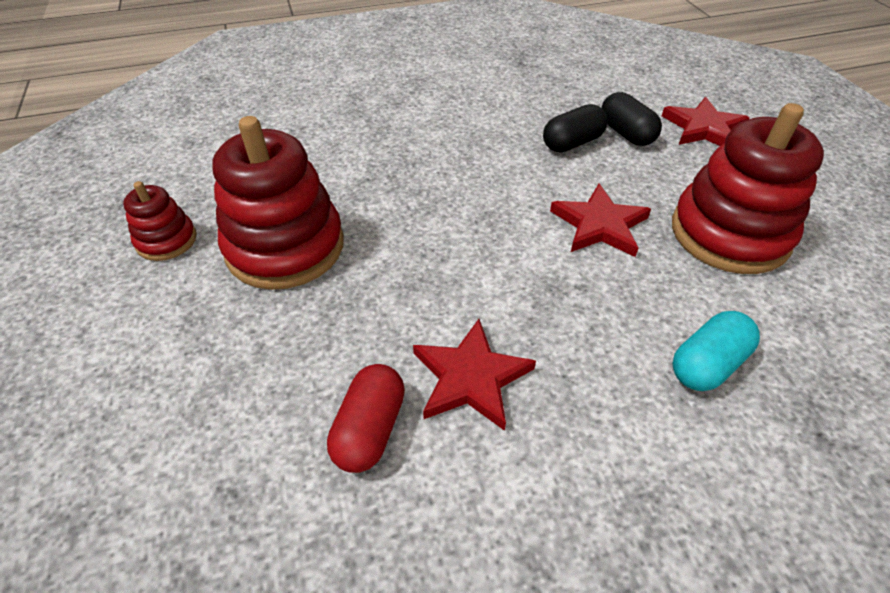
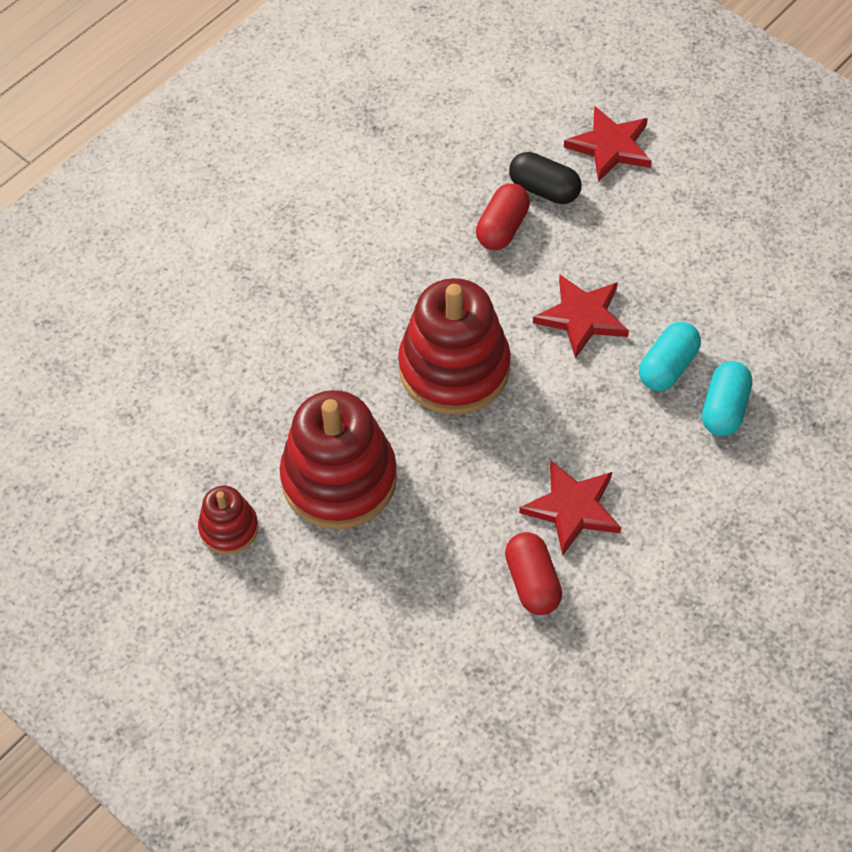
camera: 30 degrees left, 10 degrees up
black capsule [543,104,607,152] -> red capsule [476,183,530,250]
red stacking toy [672,103,824,274] -> red stacking toy moved to [398,278,511,415]
none -> turquoise capsule [639,322,701,391]

